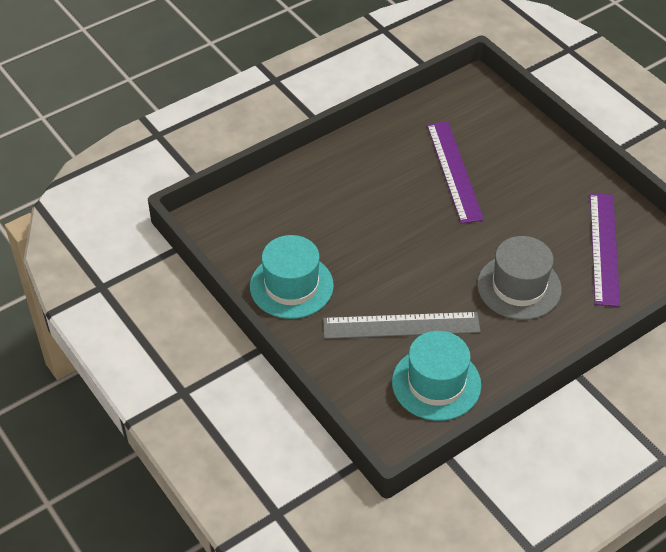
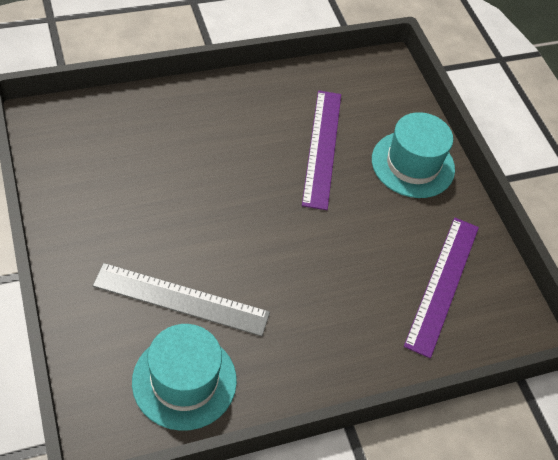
camera: 10 degrees right, 5 degrees up
turquoise hat [250,235,334,319] -> turquoise hat moved to [372,112,455,198]
grey hat [477,236,562,320] -> none

